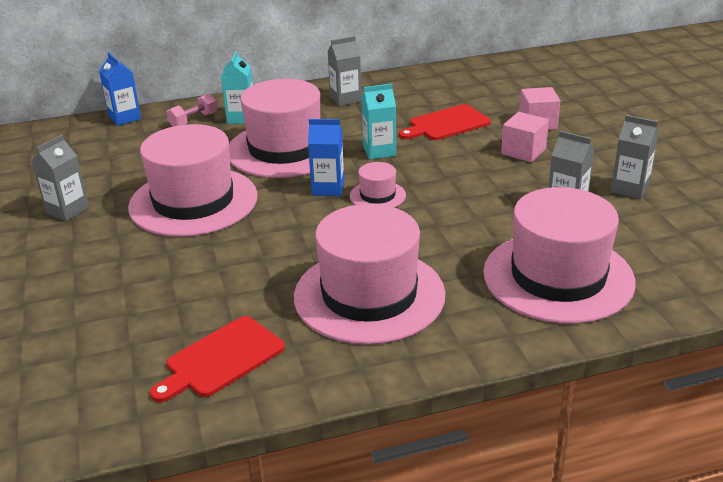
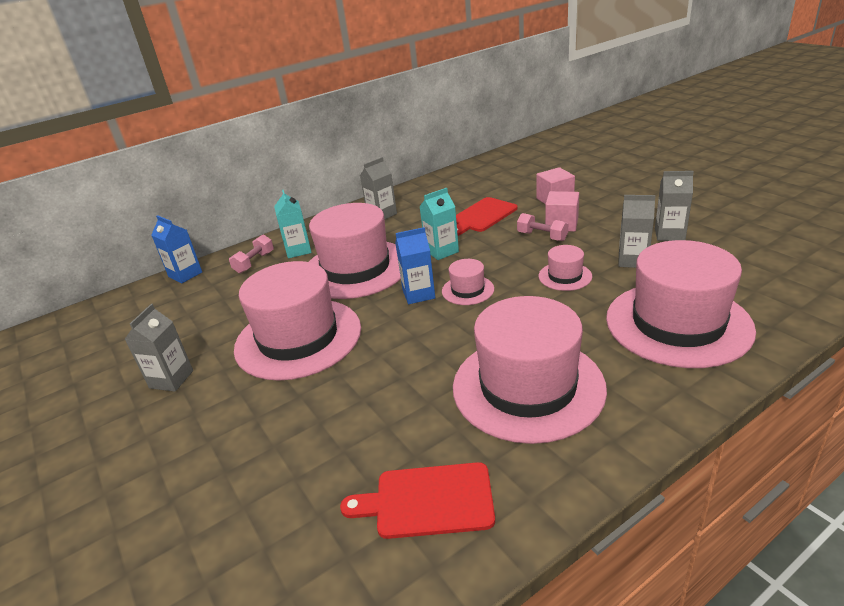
camera: 15 degrees left, 0 degrees up
red cutting board [150,316,285,402] -> red cutting board turned 60 degrees clockwise [340,462,495,539]
none -> pink dumbbell [517,213,568,241]
none -> pink hat [538,245,592,291]

